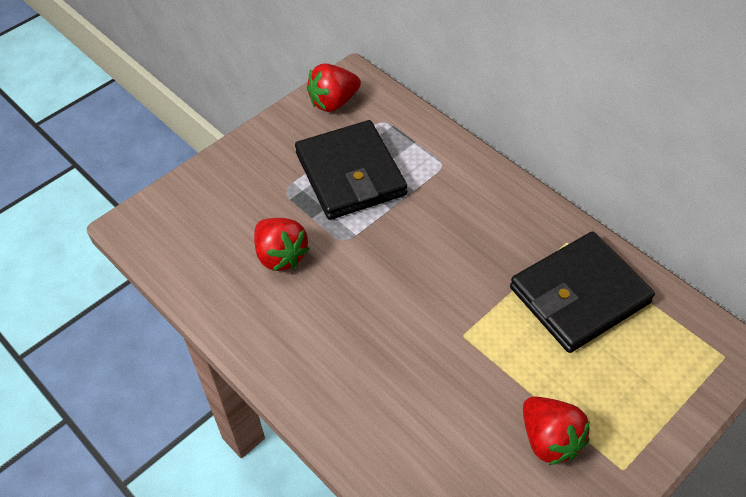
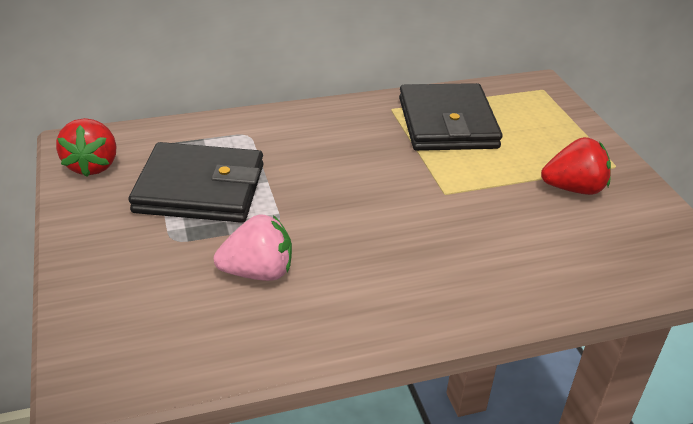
camera: 65 degrees left, 15 degrees down
red strawberry [254,218,310,271] -> pink strawberry [214,214,292,281]

